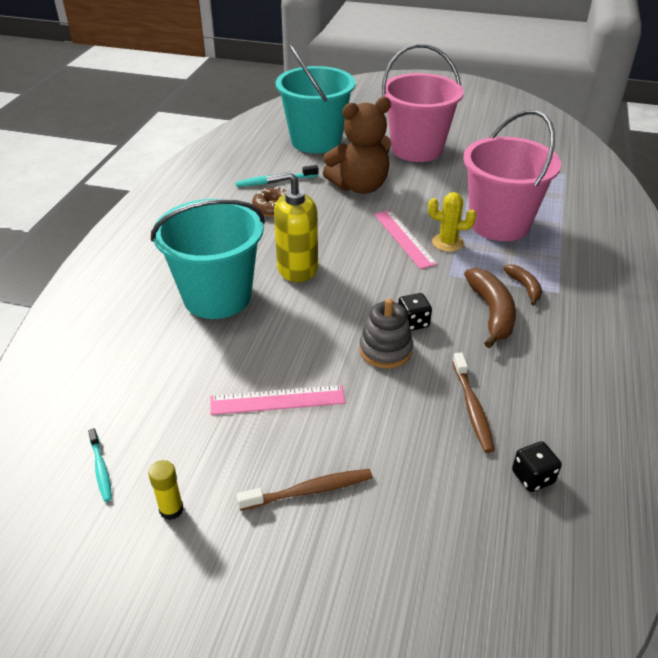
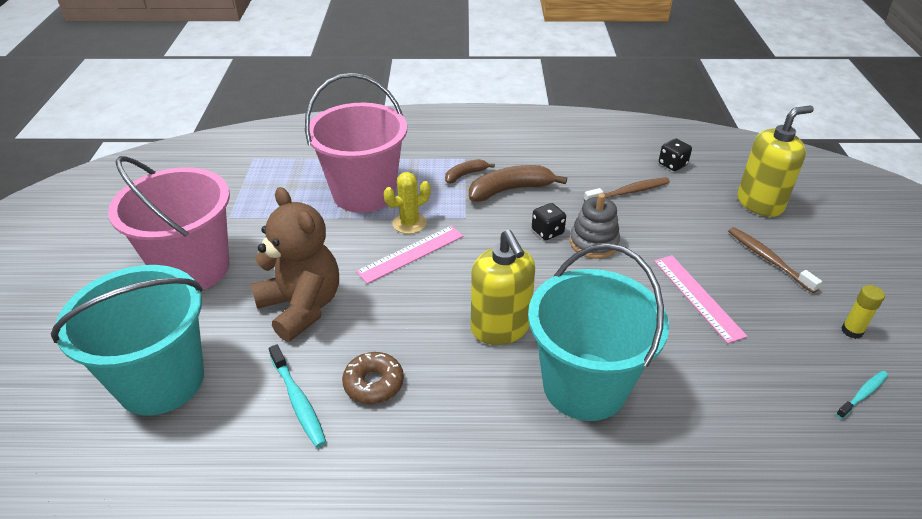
camera: 105 degrees left, 0 degrees up
yellow cactus [428,192,476,252] -> yellow cactus turned 60 degrees clockwise [384,172,431,234]
none -> yellow soap dispenser [737,106,814,217]

